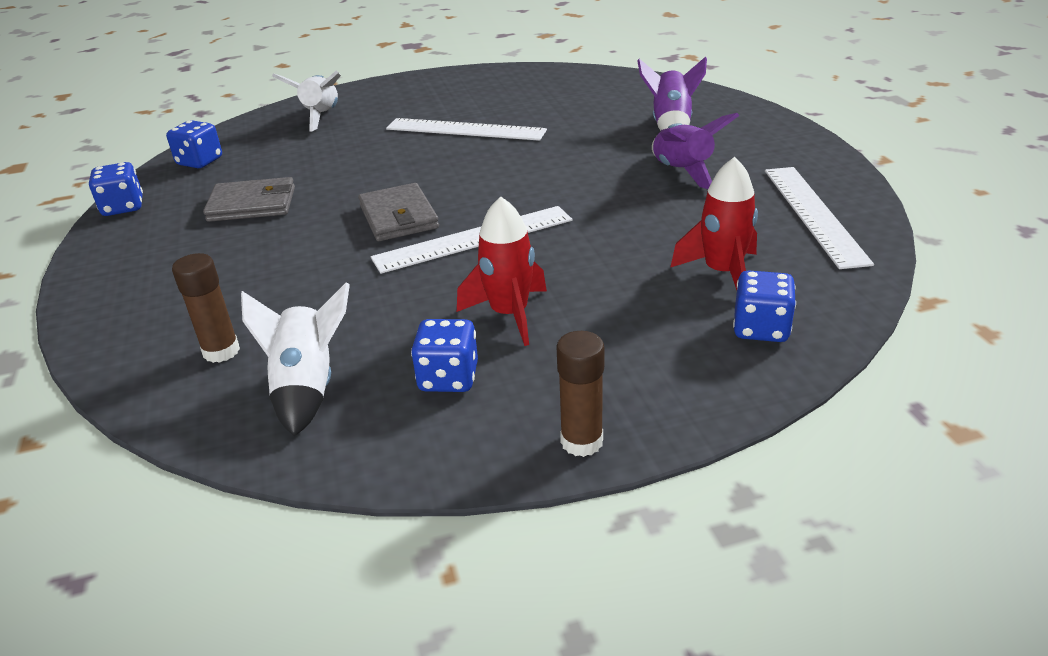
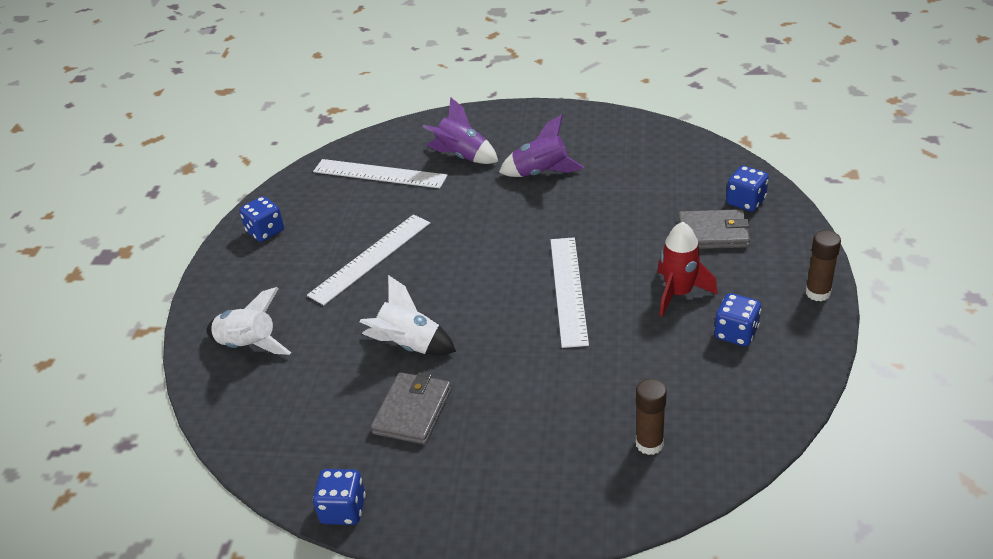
camera: 65 degrees left, 5 degrees up
blue dice [166,120,222,168] -> blue dice moved to [239,196,284,242]
white rocket [241,282,350,437] -> white rocket moved to [359,275,456,355]
grey wallet [358,183,439,241] -> grey wallet moved to [678,209,750,249]
red rocket [670,157,758,290] -> none
white ruler [765,167,874,269] -> white ruler moved to [313,159,448,188]

